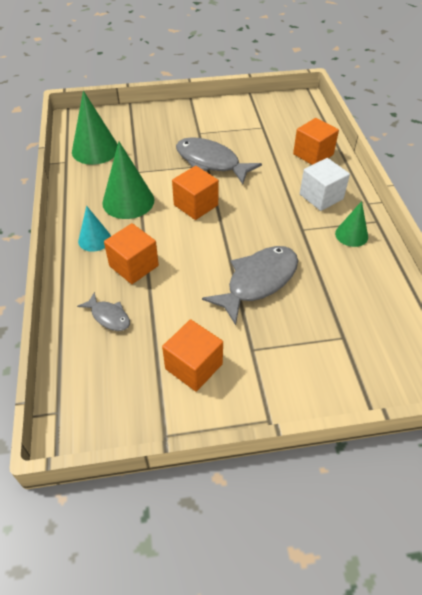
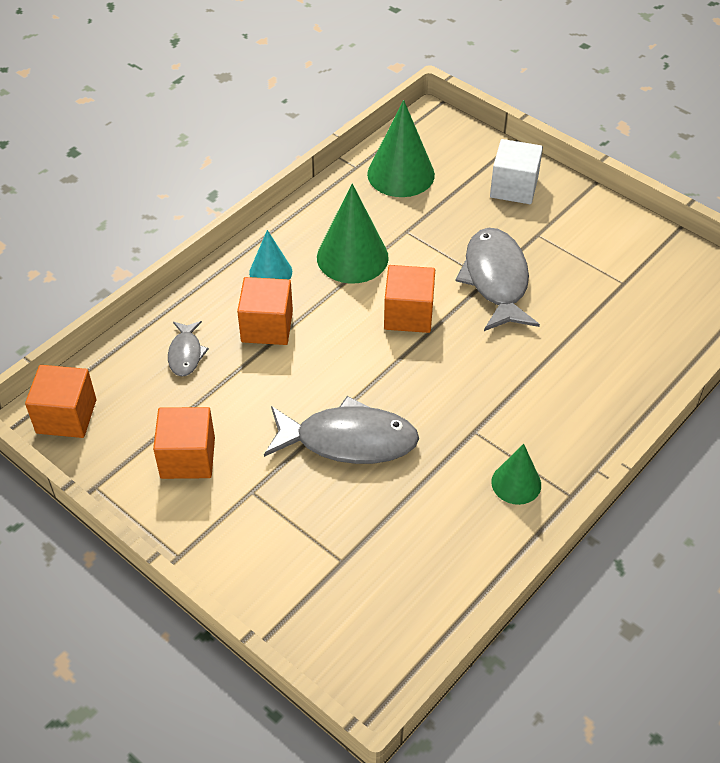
camera: 50 degrees right, 0 degrees up
orange cube [293,118,339,165] -> orange cube moved to [25,365,96,438]
white cube [300,158,350,211] -> white cube moved to [490,139,543,204]

